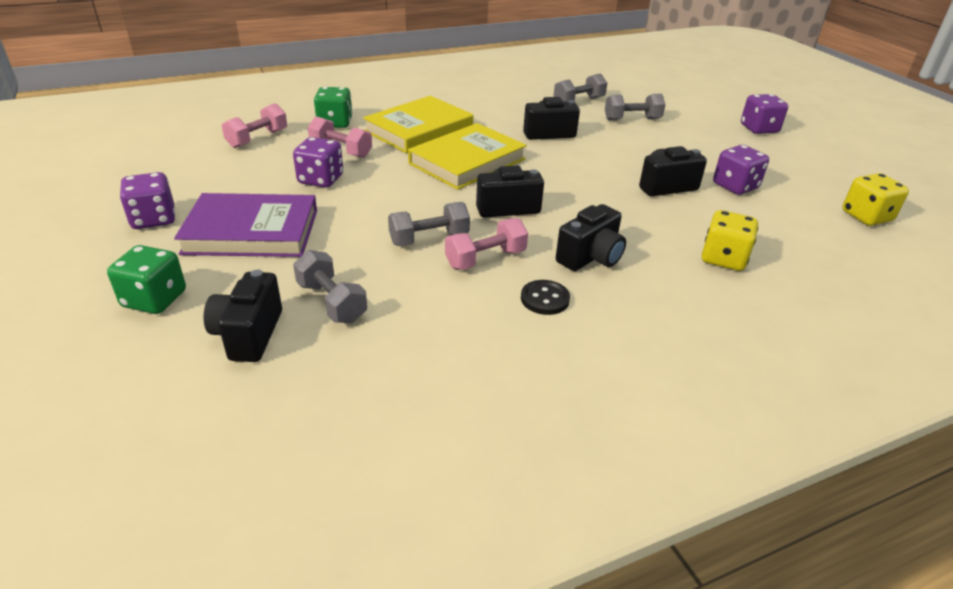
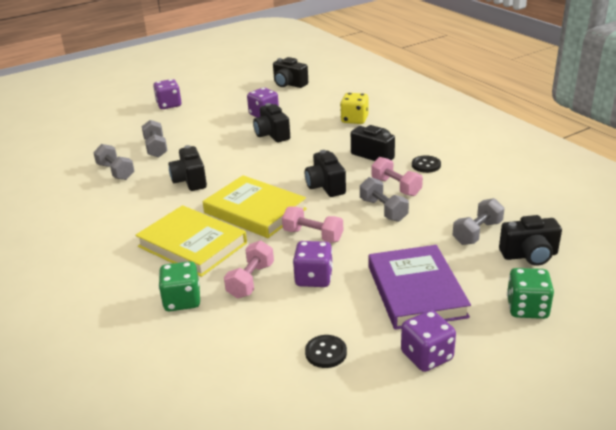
camera: 95 degrees left, 5 degrees down
pink dumbbell [222,103,287,148] -> pink dumbbell moved to [282,206,343,243]
yellow dice [842,173,909,226] -> black camera [273,57,308,88]
none -> black button [305,335,347,368]

